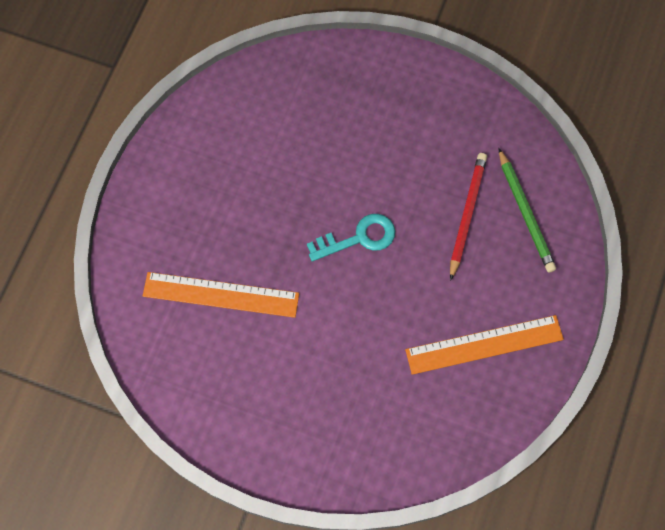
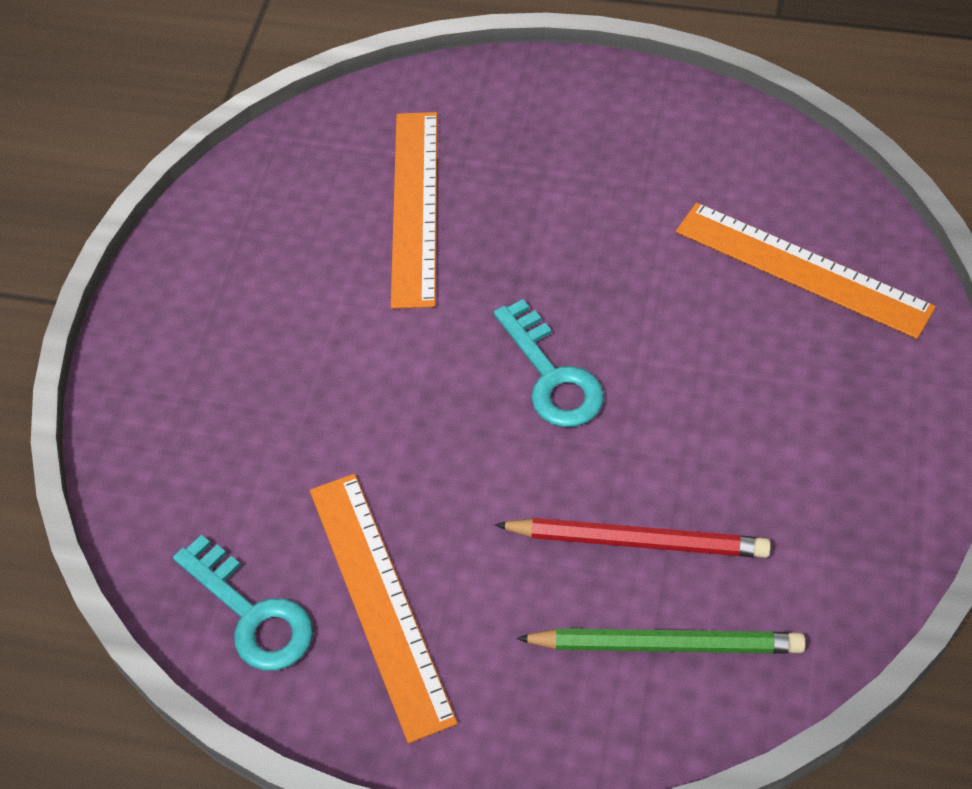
camera: 85 degrees right, 15 degrees down
green pencil [499,148,556,272] -> green pencil turned 150 degrees counterclockwise [516,628,806,654]
none -> turquoise key [173,535,313,671]
none -> orange ruler [676,203,936,339]

